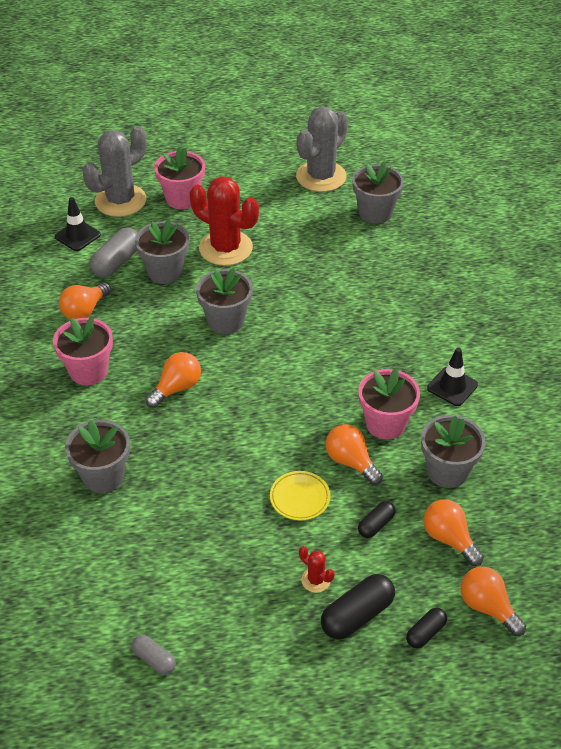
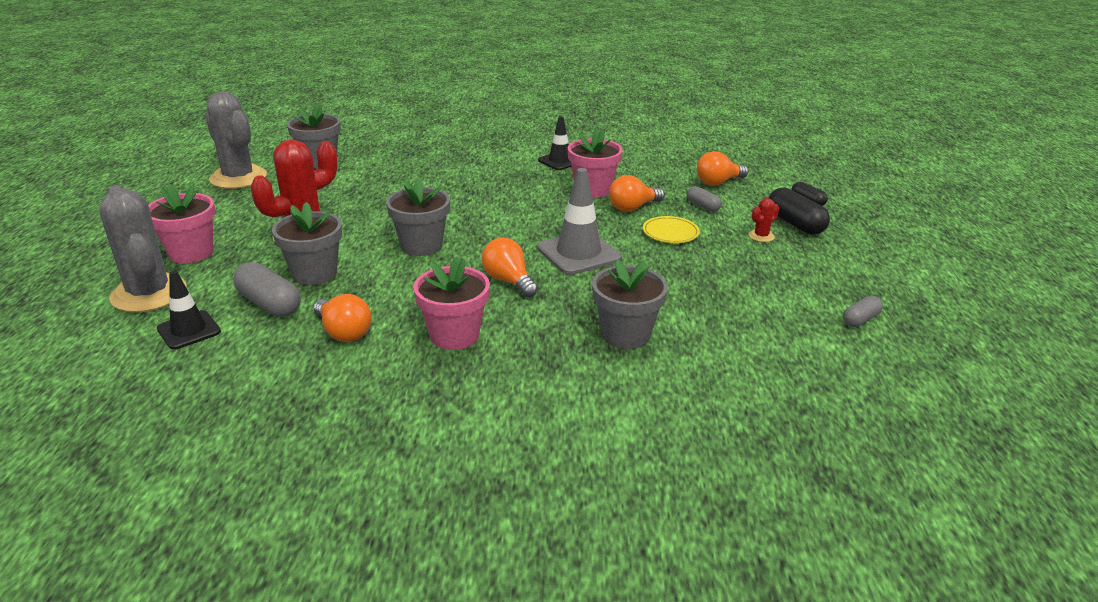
camera: 80 degrees left, 15 degrees down
black capsule [358,501,396,538] -> grey capsule [687,186,722,212]
grey flower pot [421,415,486,488] -> none
orange light bulb [460,567,526,636] -> none
none -> grey traffic cone [537,168,621,275]

